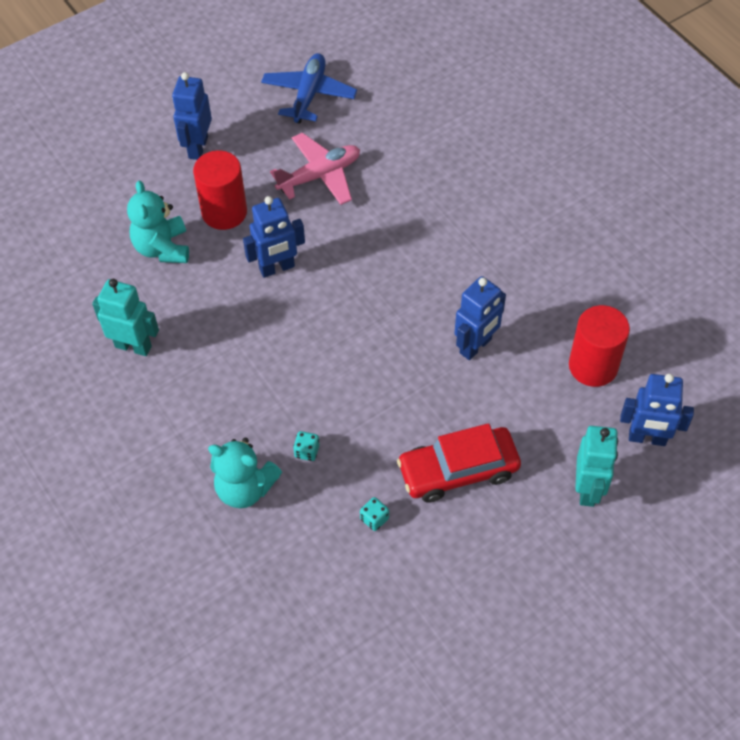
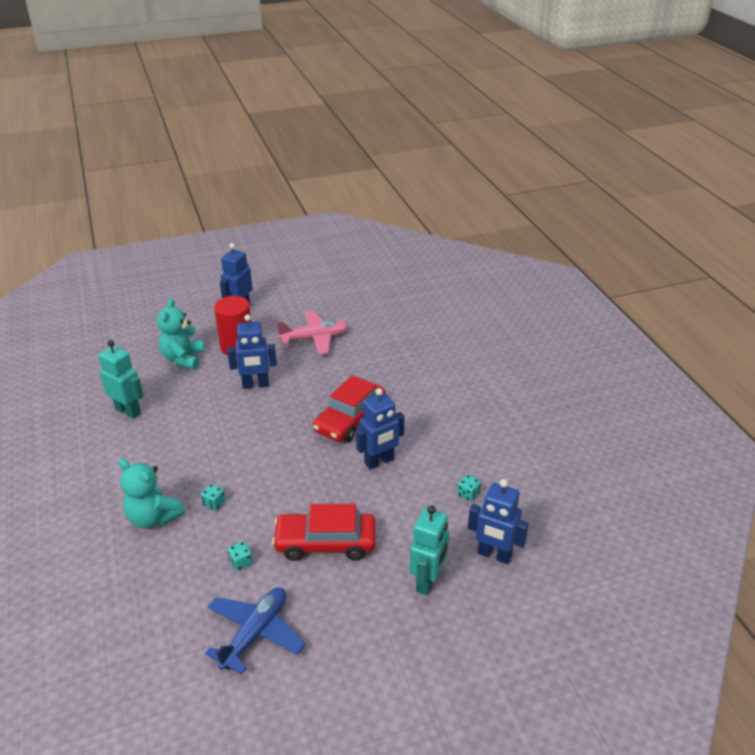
camera: 15 degrees right, 20 degrees down
blue plane [261,53,357,124] -> blue plane moved to [205,587,306,674]
red cylinder [569,305,630,387] -> turquoise dice [457,474,481,501]
none -> red car [313,375,385,442]

